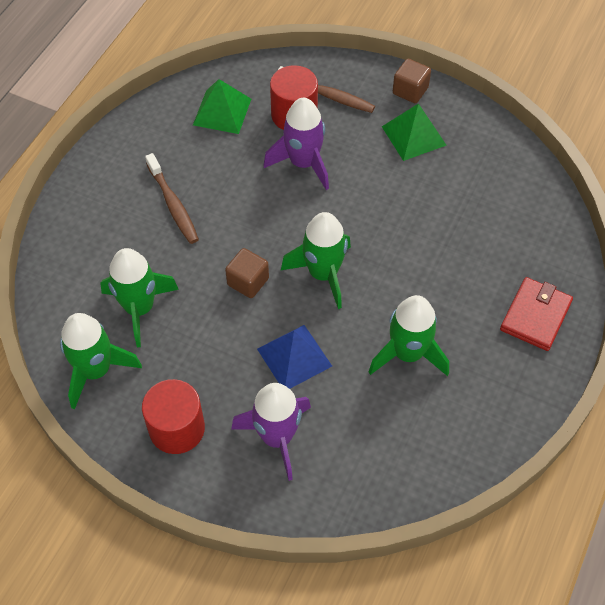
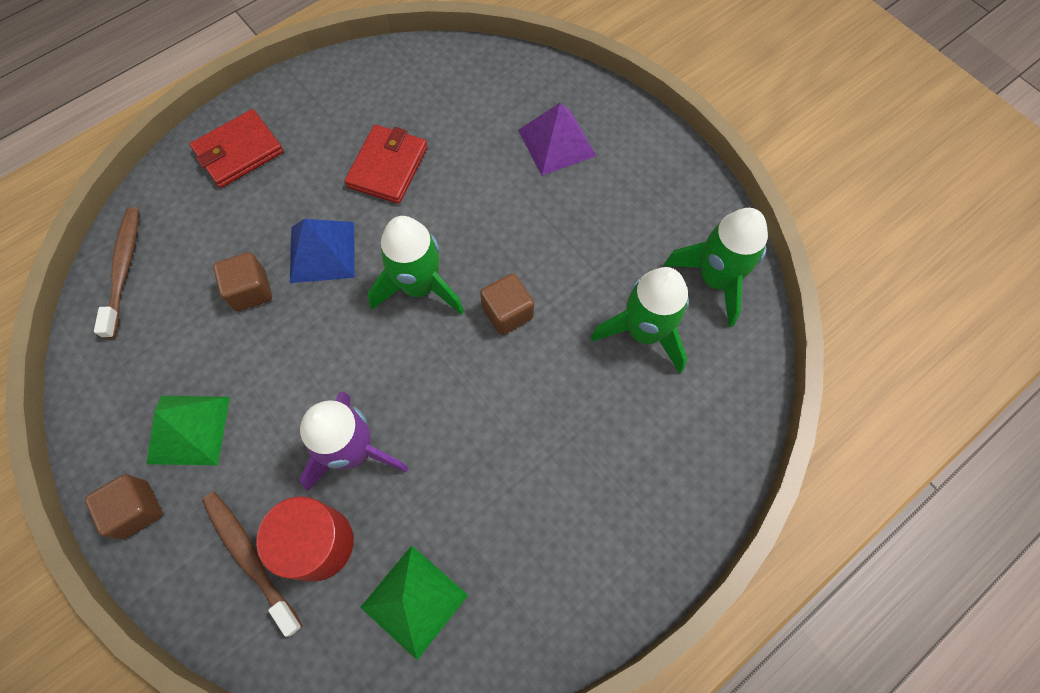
camera: 155 degrees left, 10 degrees up
red cylinder [142,379,205,454] -> none
brown toothbrush [145,153,199,244] -> brown toothbrush moved to [94,207,139,339]
purple rocket [231,383,311,481] -> purple pyramid [518,103,596,176]
blue pyramid [257,325,332,389] -> blue pyramid moved to [290,219,355,283]
green rocket [369,295,449,376] -> red wallet [344,125,428,204]
none -> brown cube [213,252,272,311]

